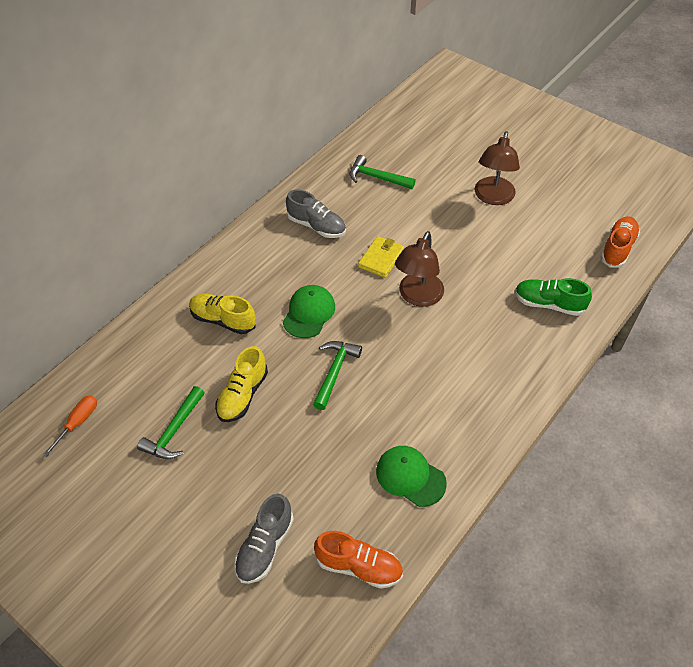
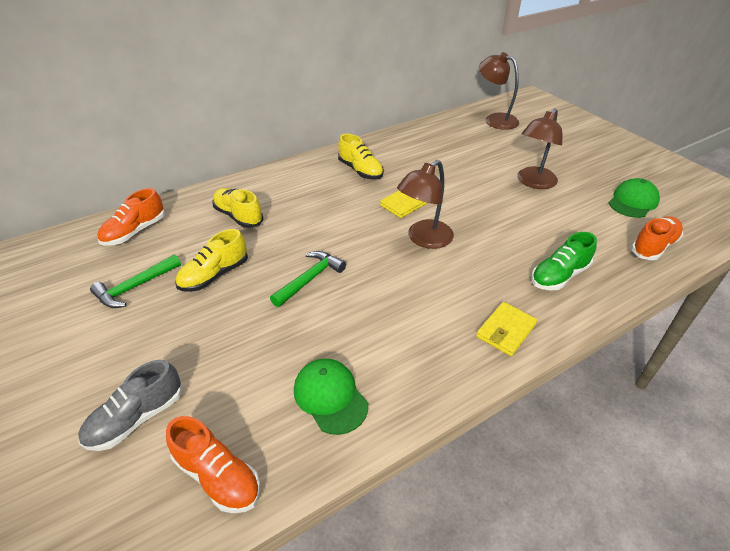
camera: 20 degrees right, 10 degrees down
orange screwdriver [43,395,97,456] -> none
green cap [283,285,335,338] -> green cap moved to [609,178,660,218]
grey shoe [286,189,346,238] -> yellow shoe [338,134,384,180]
green hammer [350,155,416,189] -> none
green shoe [515,278,592,316] -> green shoe turned 75 degrees counterclockwise [531,232,597,291]
none -> orange shoe [97,188,165,246]
none -> yellow wallet [476,302,537,356]
none -> brown lamp [479,52,519,130]

